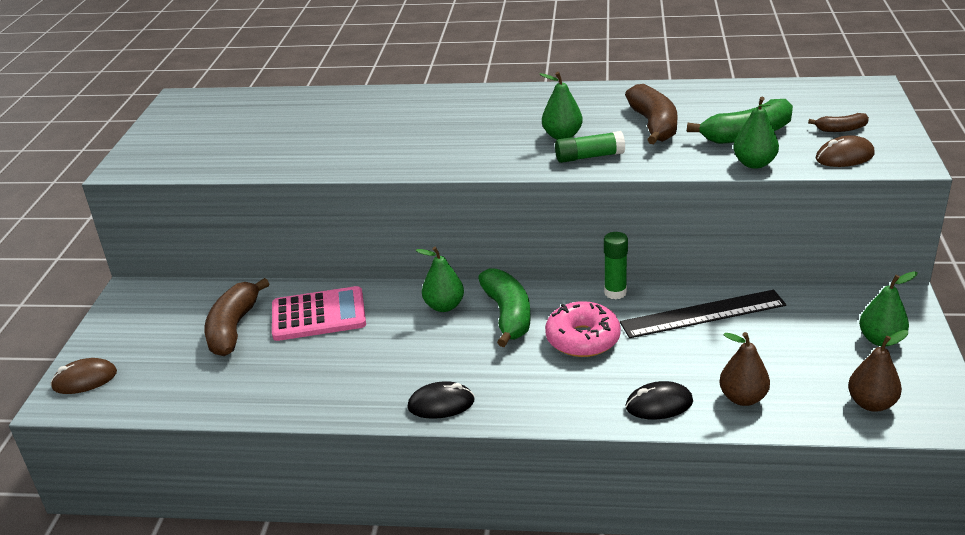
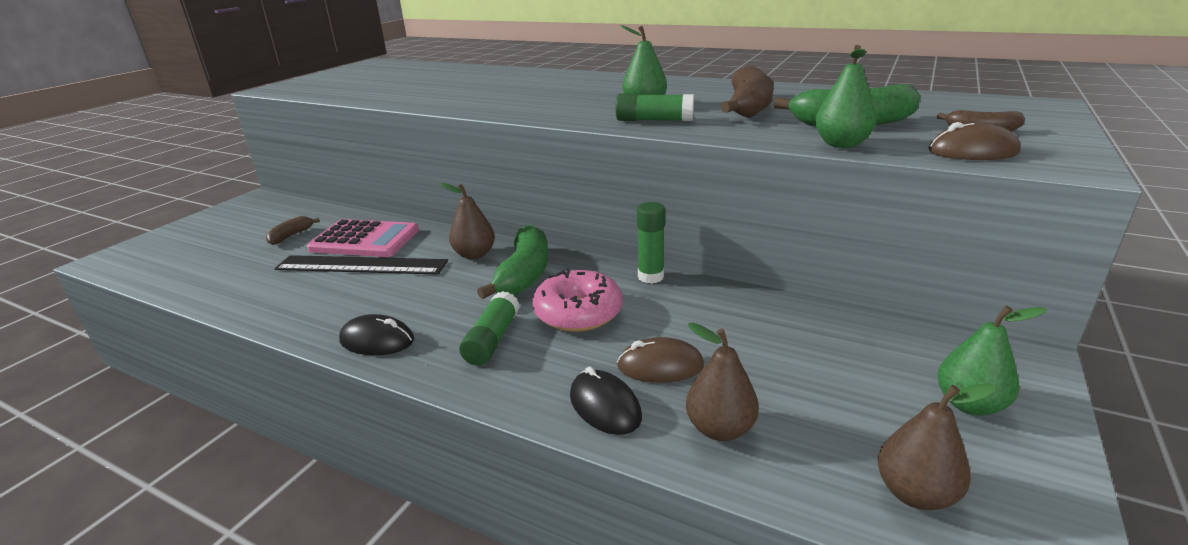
camera: 20 degrees right, 5 degrees down
brown mouse [50,358,117,394] -> brown mouse moved to [617,337,704,383]
brown banana [205,278,269,356] -> brown banana [266,216,320,245], size x0.51
green pear [416,246,464,312] -> brown pear [440,183,495,259]
black ruler [620,290,786,338] -> black ruler moved to [274,255,448,275]
black mouse [626,381,693,419] -> black mouse turned 45 degrees clockwise [570,366,642,435]
none -> green glue stick [459,291,520,366]

